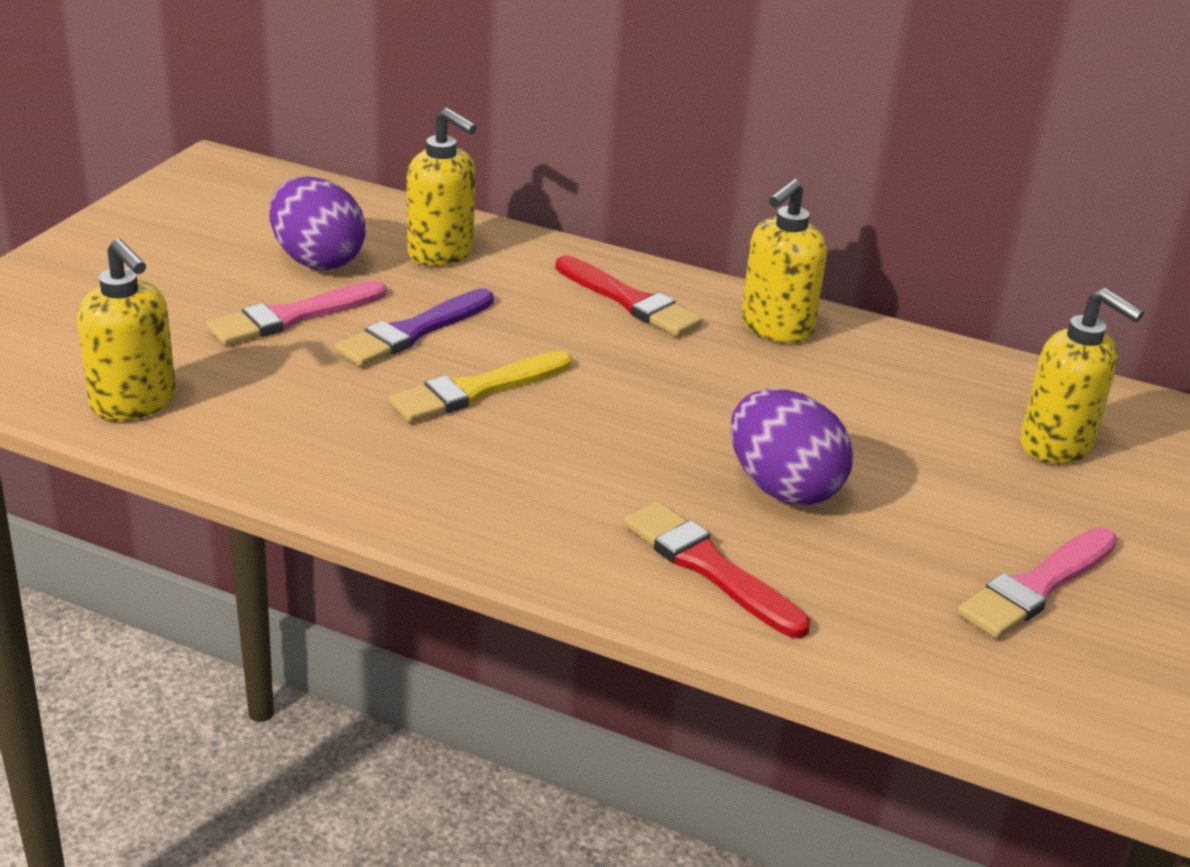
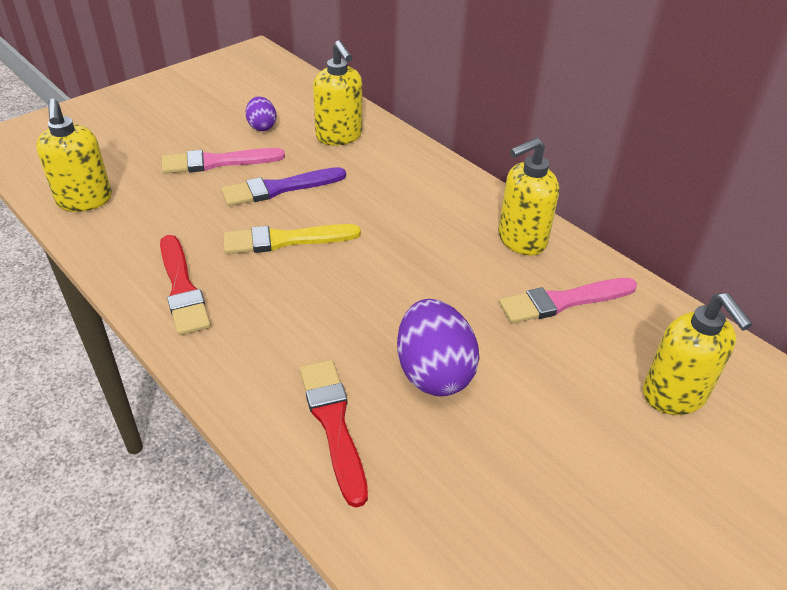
camera: 25 degrees right, 10 degrees up
purple egg [270,176,366,270] -> purple egg [246,96,277,131], size x0.55
red brush [555,256,703,336] -> red brush moved to [160,235,211,335]
pink brush [957,527,1117,638] -> pink brush moved to [499,278,637,323]

